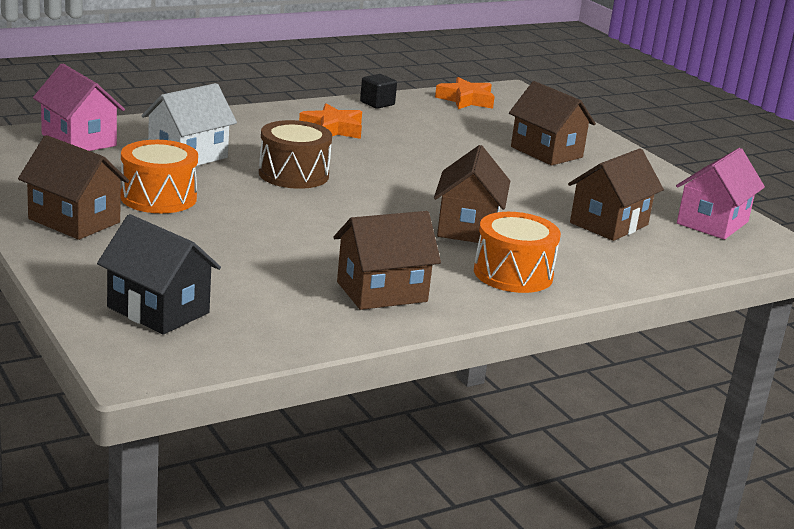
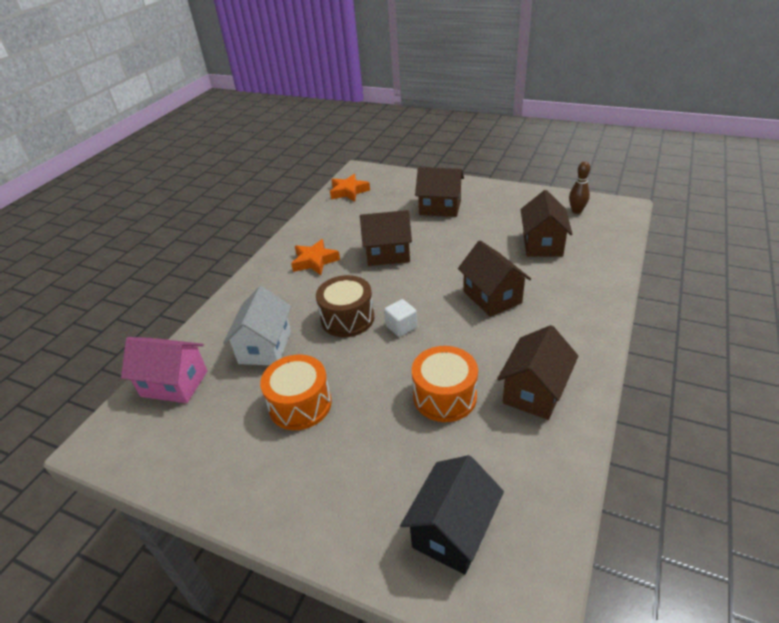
camera: 30 degrees left, 15 degrees up
brown house [18,135,129,240] -> brown house moved to [360,210,412,266]
black house [97,214,221,335] -> black house turned 60 degrees counterclockwise [400,455,504,575]
black cube [360,74,397,109] -> none
orange drum [474,212,561,293] -> orange drum moved to [412,346,478,422]
pink house [676,148,765,240] -> brown bowling pin [569,161,590,214]
none -> white cube [384,299,417,337]

